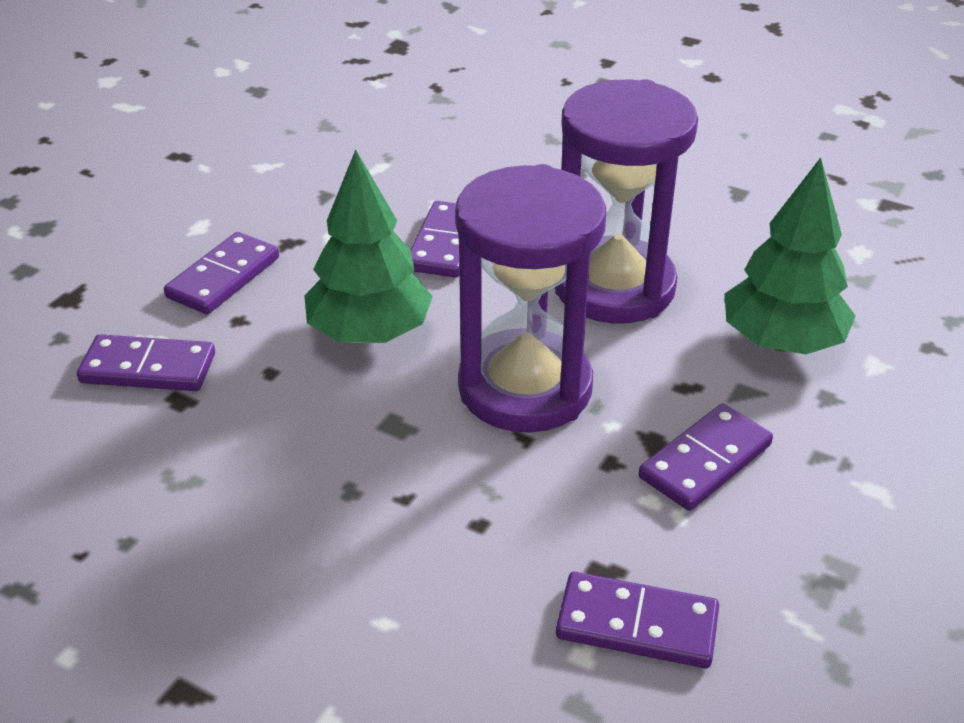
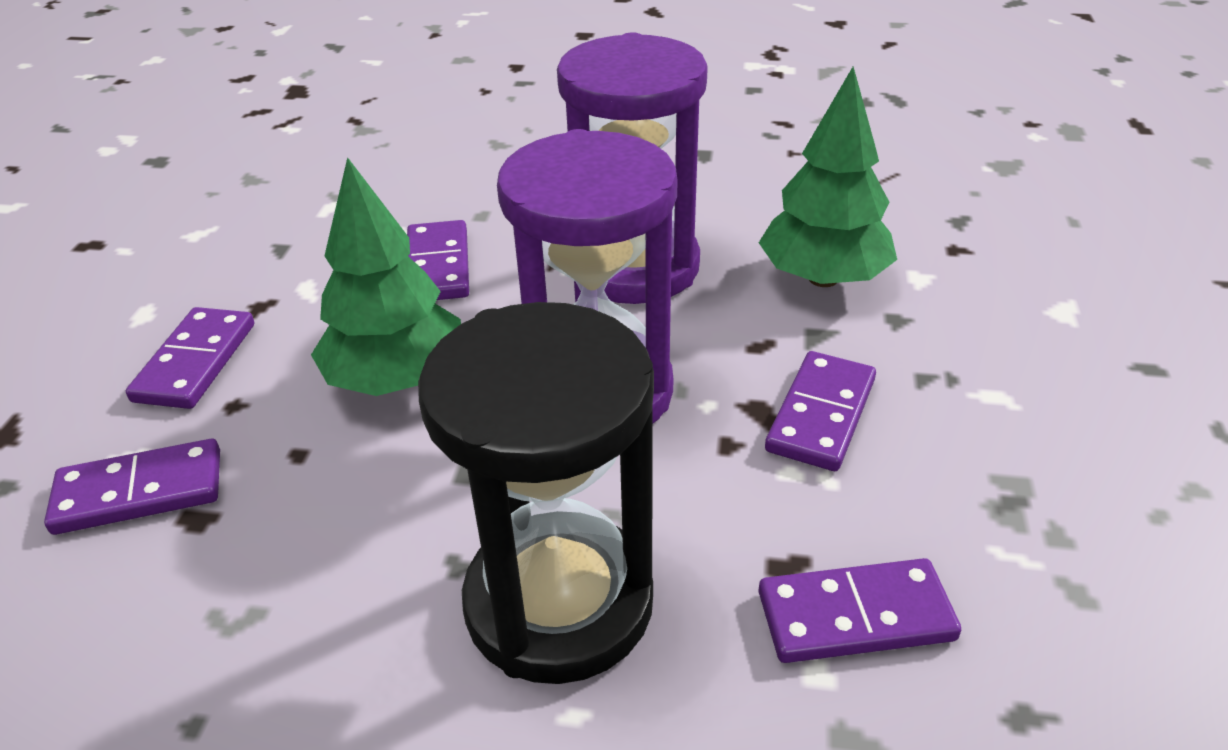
camera: 20 degrees left, 0 degrees up
none -> black hourglass [418,302,654,684]

